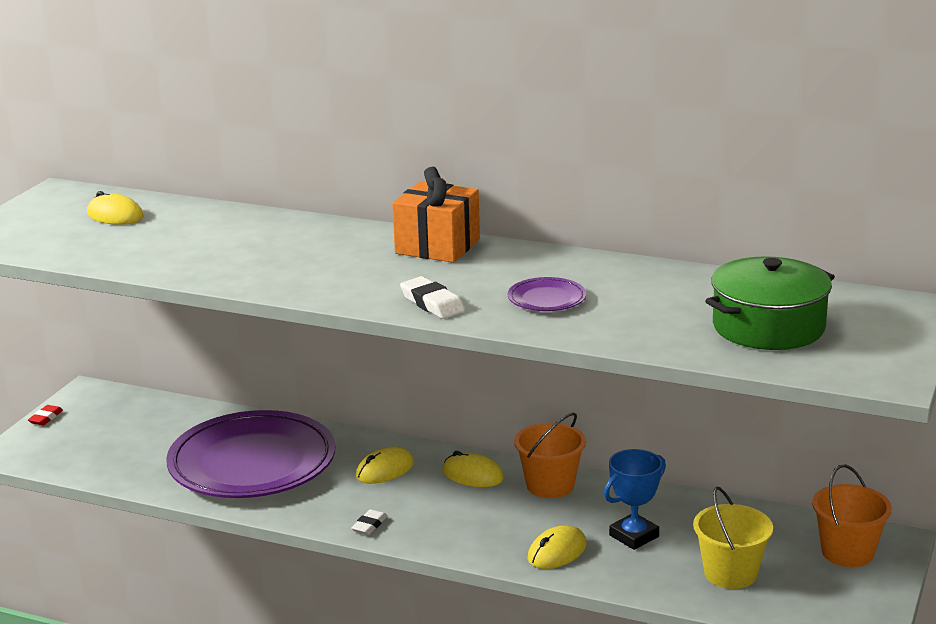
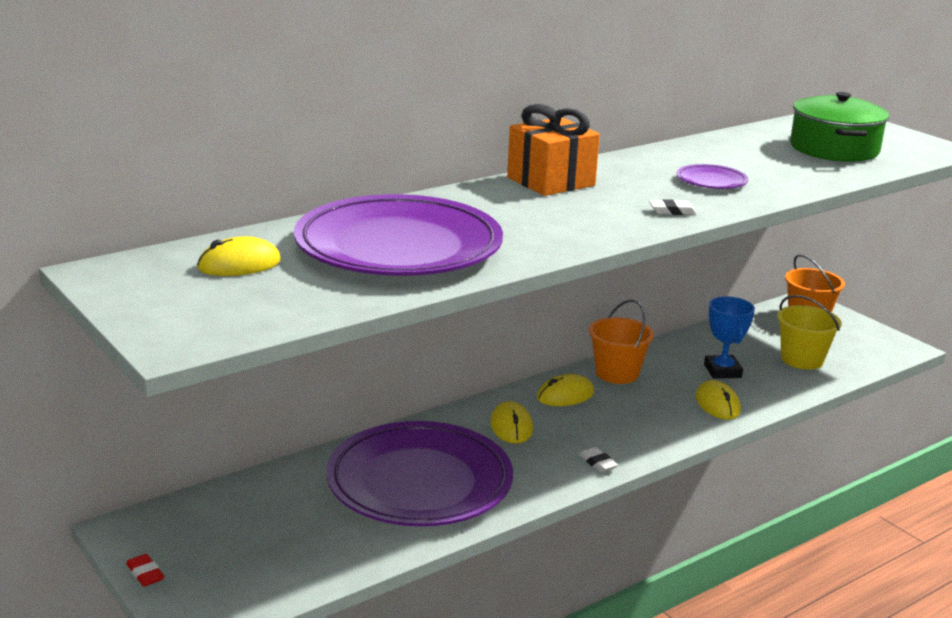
camera: 60 degrees left, 0 degrees up
white eraser [400,276,465,319] -> white eraser [649,199,697,215], size x0.64
none -> purple plate [294,194,503,276]

